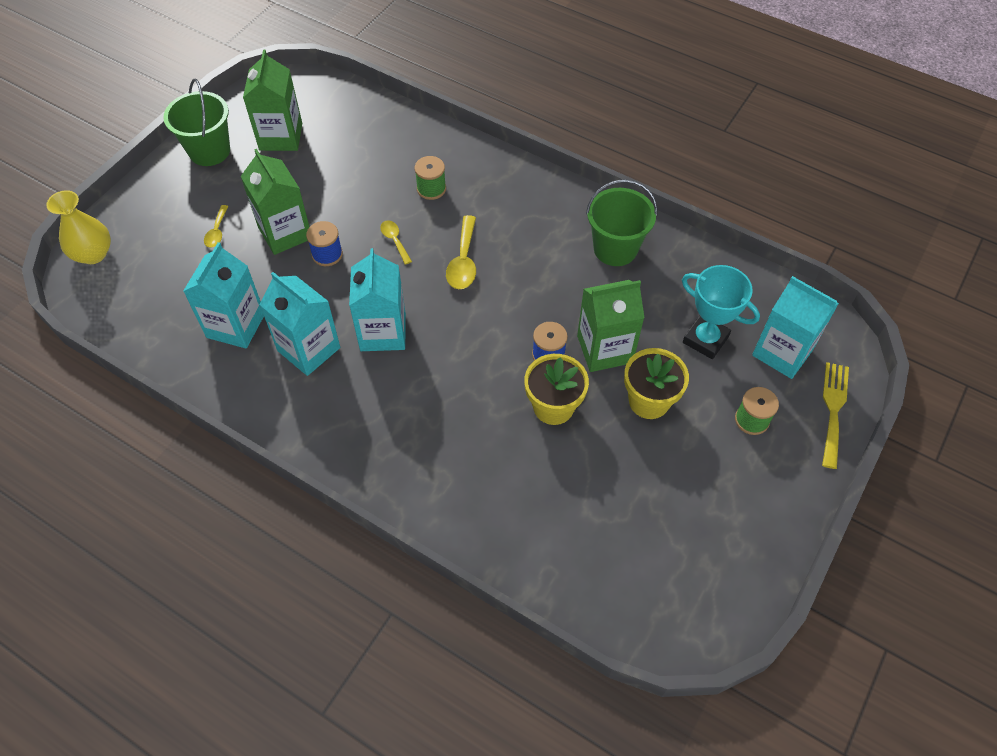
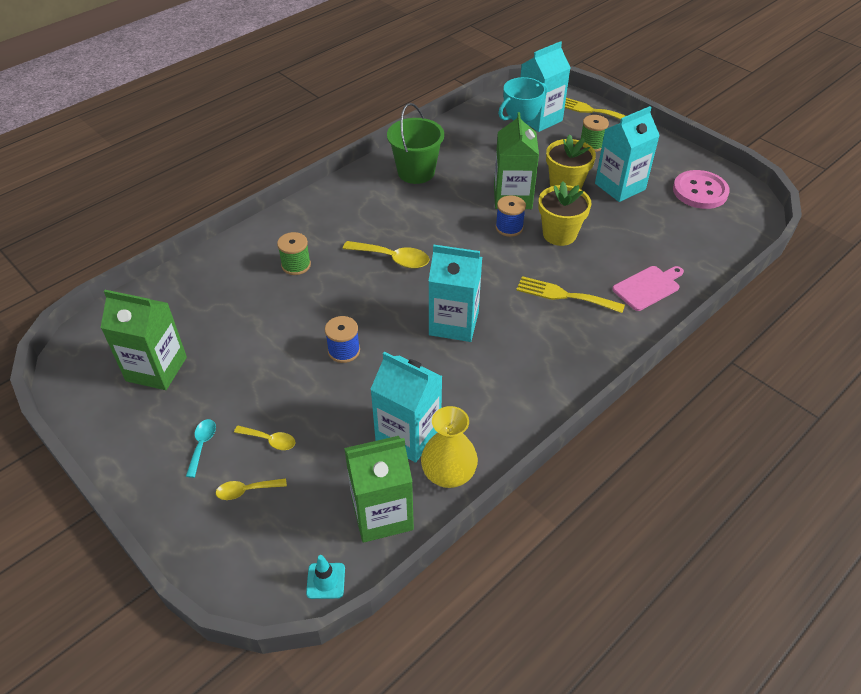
camera: 75 degrees left, 10 degrees down
yellow vase [46,190,111,264] -> yellow vase moved to [421,406,478,488]
green bucket [163,79,230,166] -> none
green carton [241,149,309,255] -> green carton moved to [344,436,414,543]
turquoise carton [260,272,340,376] -> turquoise carton moved to [595,106,660,202]
yellow spoon [380,220,412,265] -> yellow spoon moved to [216,478,287,500]
none -> turquoise spoon [186,419,216,478]
none -> turquoise traffic cone [306,555,345,599]
none -> yellow fork [516,276,625,313]
none -> pink cutting board [612,266,684,311]
none -> pink button [673,170,730,209]

